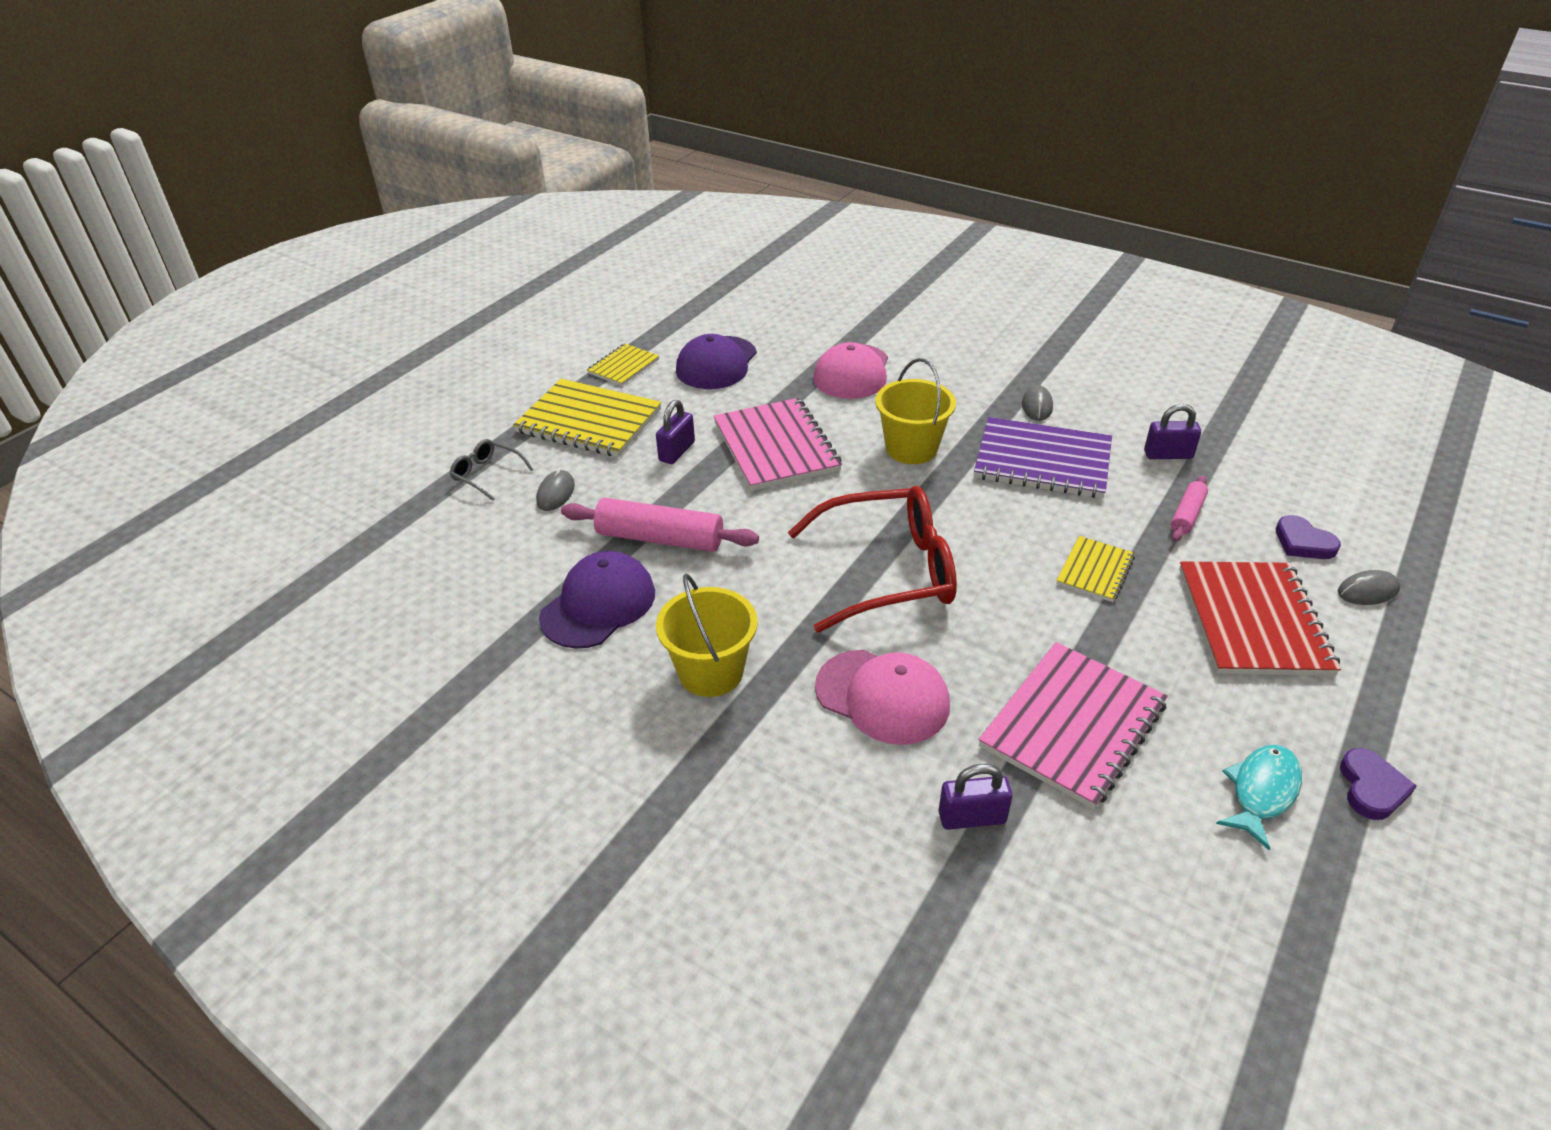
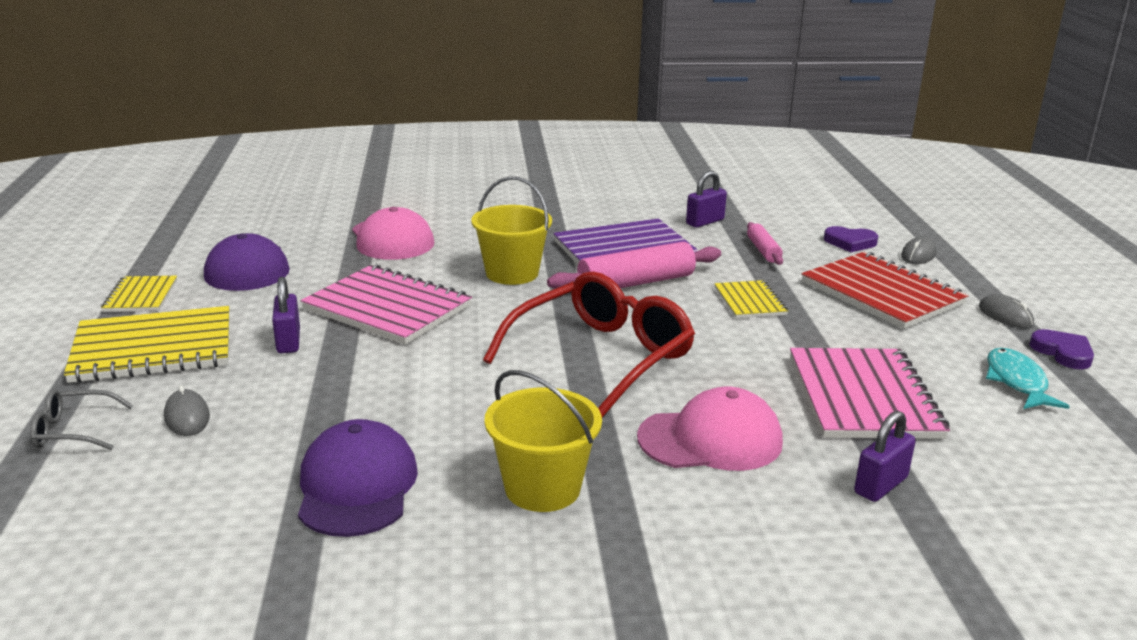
camera: 40 degrees left, 15 degrees down
pink rolling pin [561,498,759,552] -> pink rolling pin moved to [547,242,721,289]
grey mouse [1022,385,1053,421] -> grey mouse moved to [979,294,1034,329]

